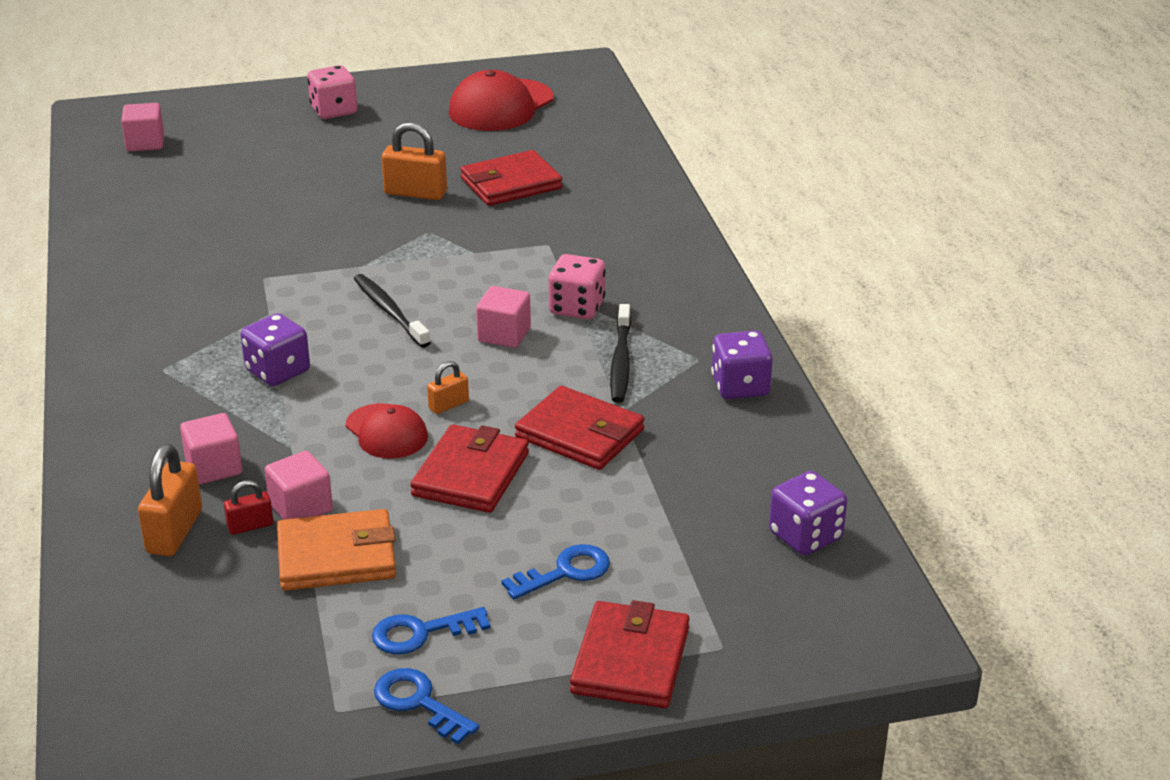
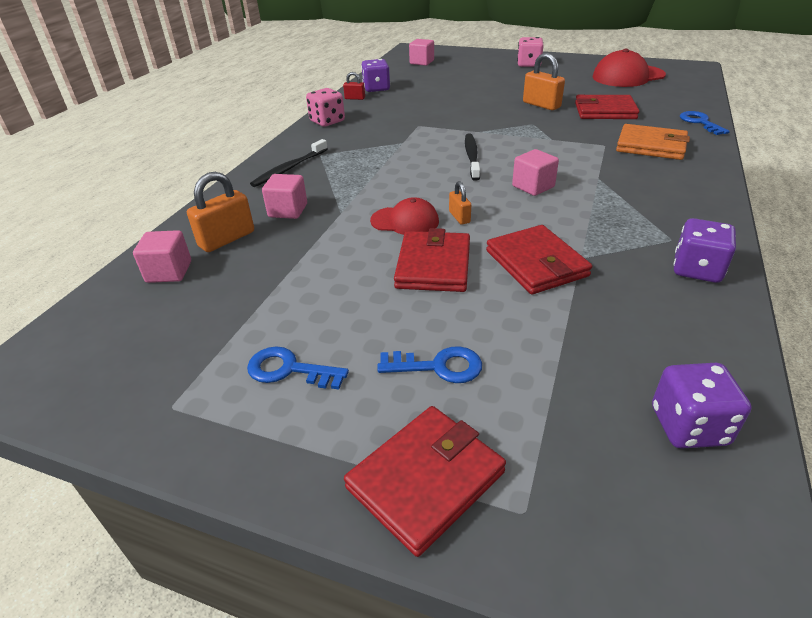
camera: 35 degrees right, 5 degrees up
red padlock [224,480,273,535] -> red padlock moved to [343,72,365,100]
purple dice [241,313,310,386] -> purple dice moved to [361,59,390,92]
pink cube [265,451,333,520] -> pink cube moved to [133,230,191,283]
orange wallet [277,509,396,591] -> orange wallet moved to [616,124,690,160]
red cap [346,403,428,459] -> red cap turned 75 degrees counterclockwise [370,197,439,235]
blue key [374,668,479,744] -> blue key moved to [680,111,730,135]
red wallet [410,424,529,513] -> red wallet turned 45 degrees counterclockwise [394,228,470,292]
orange padlock [427,361,469,414] -> orange padlock turned 75 degrees clockwise [449,181,471,225]
pink dice [548,254,606,319] -> pink dice moved to [306,88,345,126]
black toothbrush [610,304,631,403] -> black toothbrush moved to [250,139,328,187]

